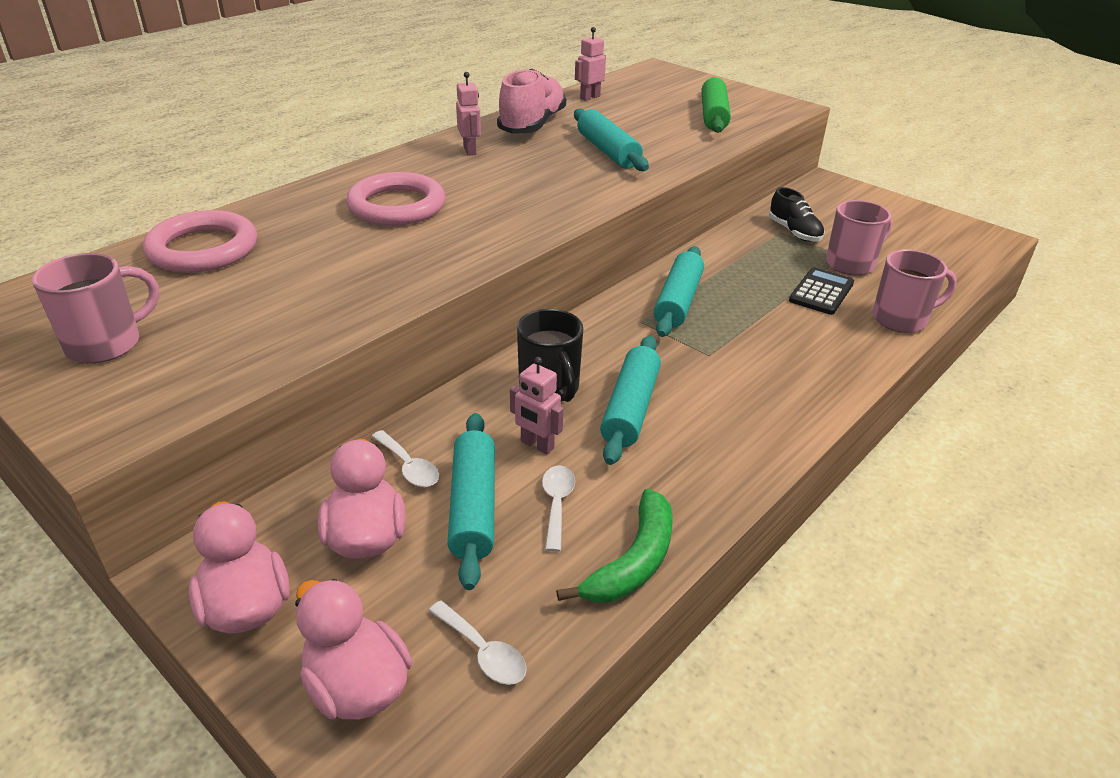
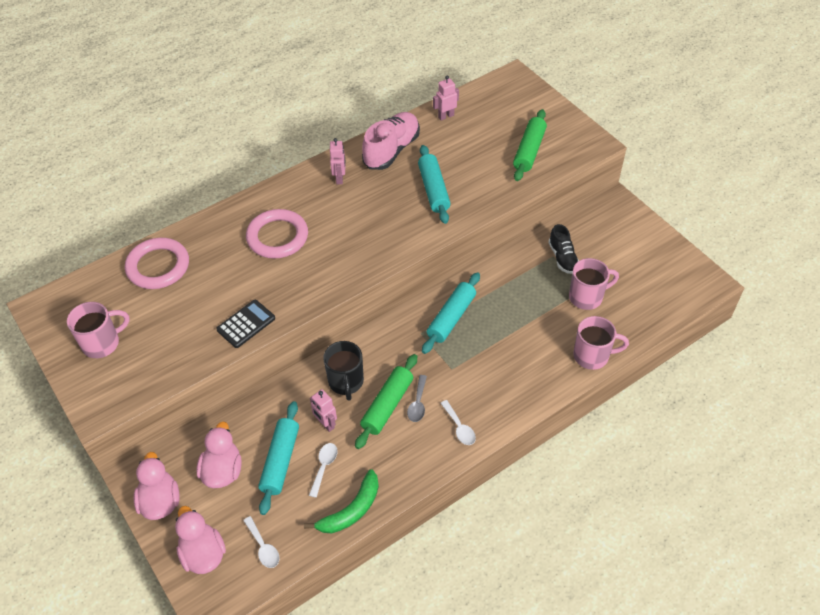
camera: 15 degrees right, 15 degrees up
white spoon [371,430,439,487] -> white spoon moved to [440,400,476,445]
turquoise rolling pin [600,336,661,465] -> green rolling pin [355,354,417,449]
black calculator [789,267,854,315] -> black calculator moved to [216,300,275,348]
none -> grey spoon [407,375,427,422]

